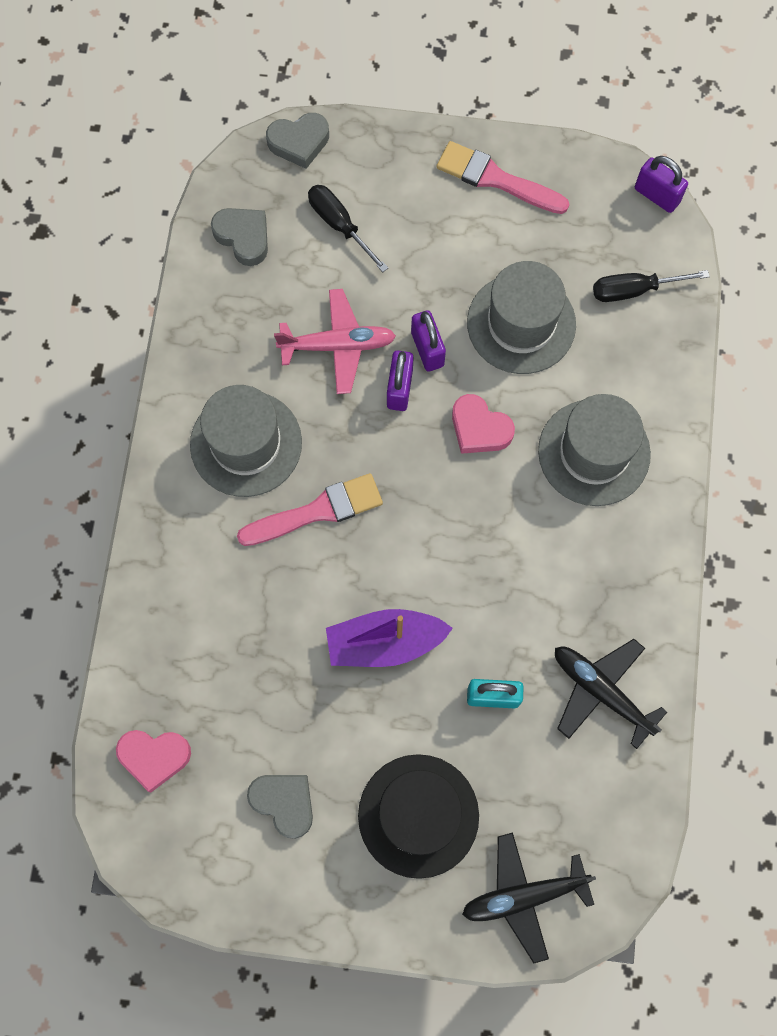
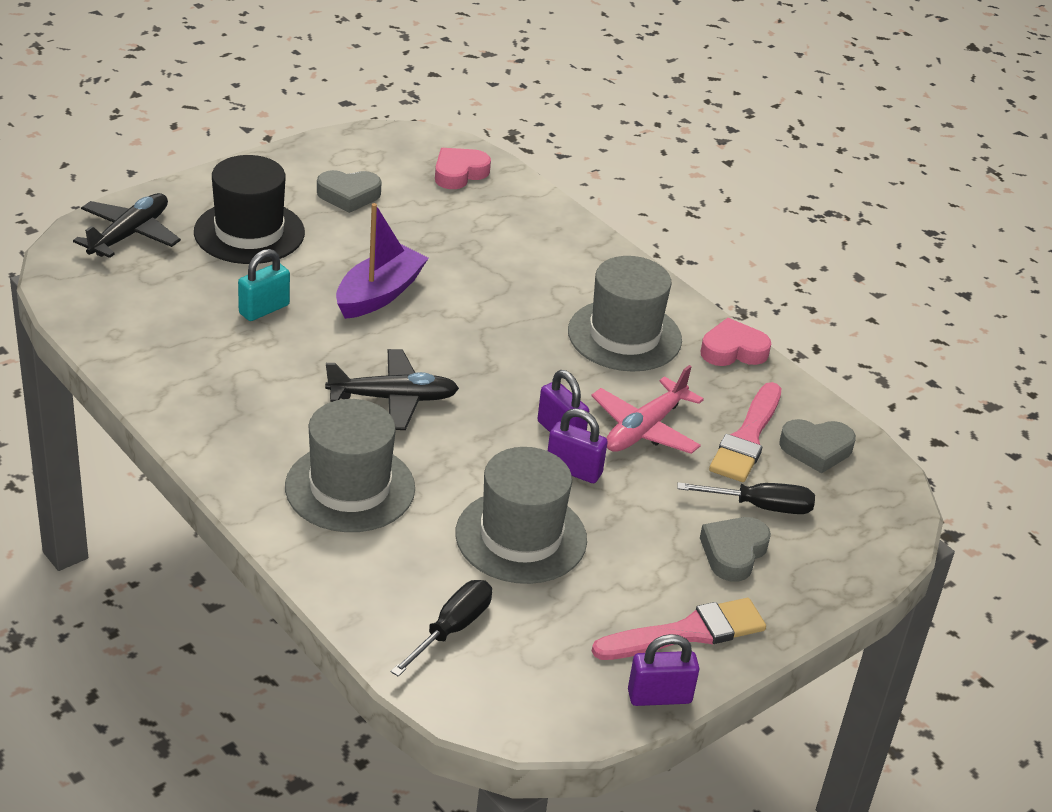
camera: 130 degrees right, 35 degrees down
pink brush [237,473,383,546] -> pink brush moved to [709,382,781,482]
grey heart [266,113,329,169] -> grey heart moved to [700,517,771,582]
pink heart [452,394,515,454] -> pink heart moved to [701,318,771,366]
black plane [555,639,667,749] -> black plane moved to [325,349,459,430]
purple padlock [635,156,688,213] -> purple padlock moved to [628,634,699,706]

